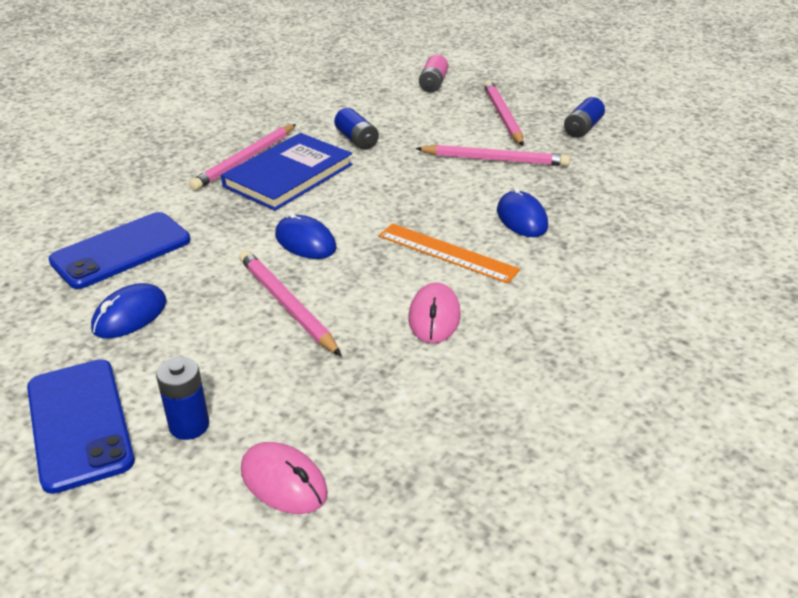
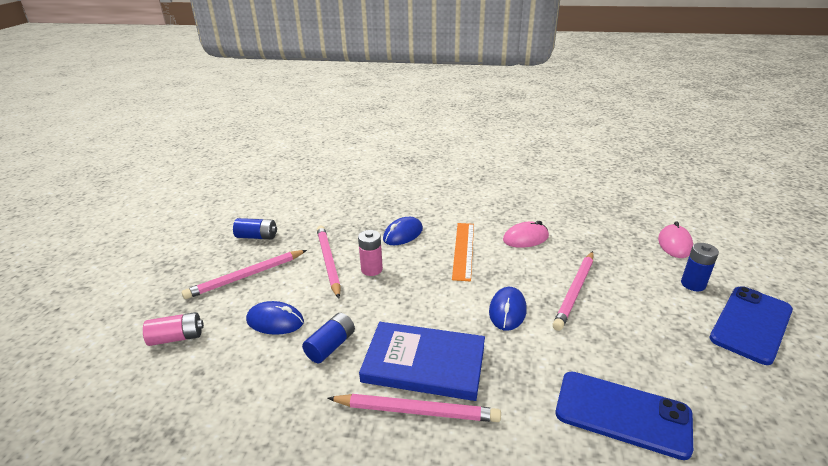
camera: 115 degrees left, 5 degrees down
blue mouse [91,283,167,339] -> blue mouse moved to [246,301,304,335]
none -> pink battery [358,230,383,276]

